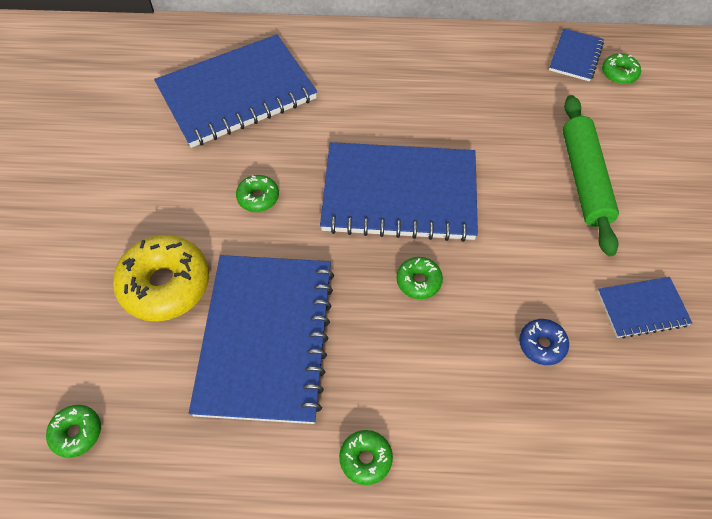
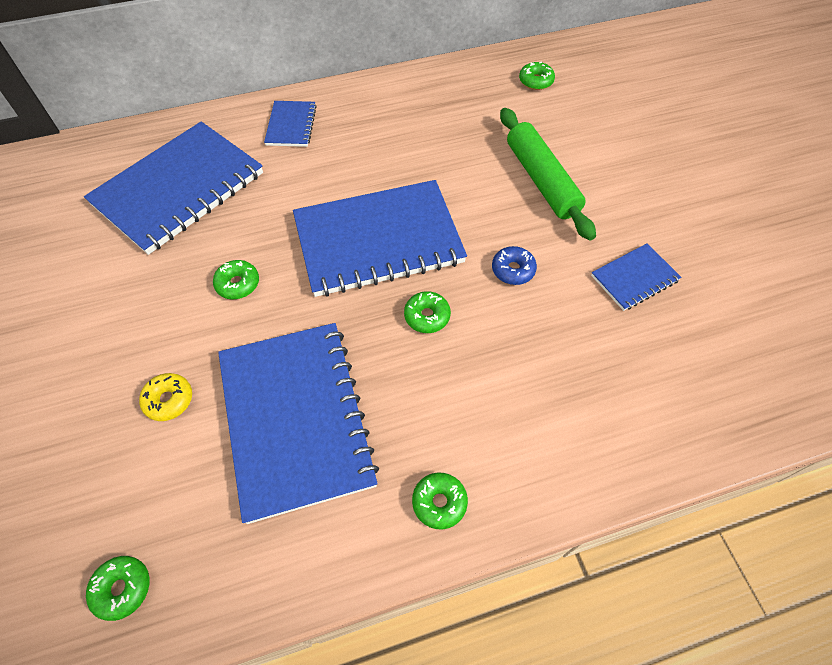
camera: 20 degrees left, 0 degrees up
yellow donut [113,235,209,322] -> yellow donut [139,373,192,421], size x0.50
blue donut [519,319,569,365] -> blue donut moved to [492,246,537,285]
blue notebook [549,29,604,82] -> blue notebook moved to [264,101,317,147]

